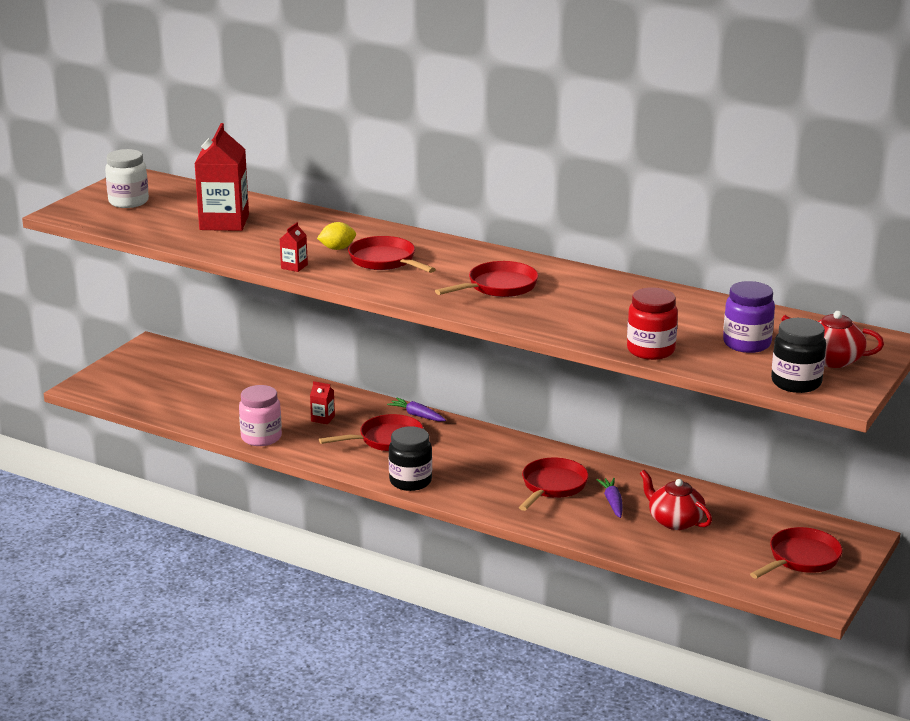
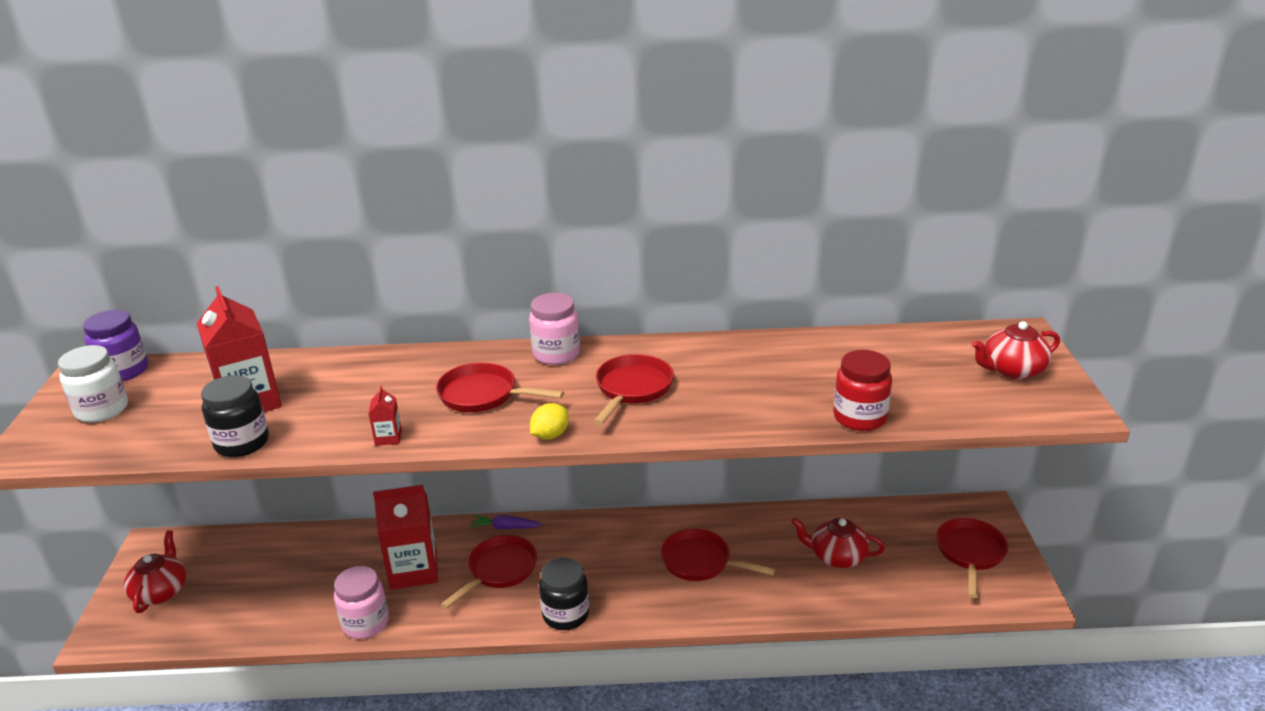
camera: 30 degrees left, 5 degrees up
red carton [310,381,335,424] -> red carton [373,485,438,590], size x2.31
yellow lemon [317,222,356,250] -> yellow lemon moved to [530,403,569,440]
red pan [519,458,589,511] -> red pan turned 60 degrees counterclockwise [661,529,776,581]
purple carrot [596,478,623,518] -> none
purple jar [723,281,775,353] -> purple jar moved to [83,310,148,381]
black jar [771,318,826,393] -> black jar moved to [201,375,269,457]
none -> red teapot [124,530,186,613]
none -> pink jar [529,293,580,365]

